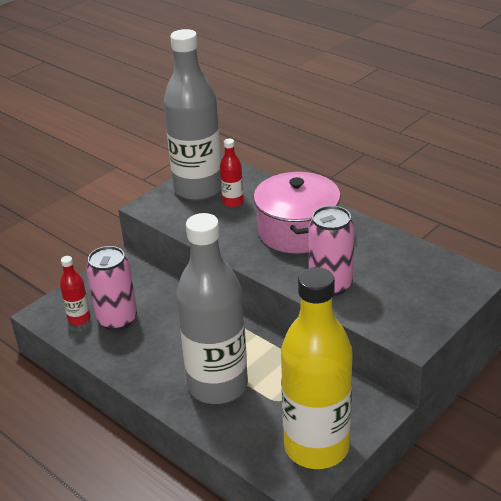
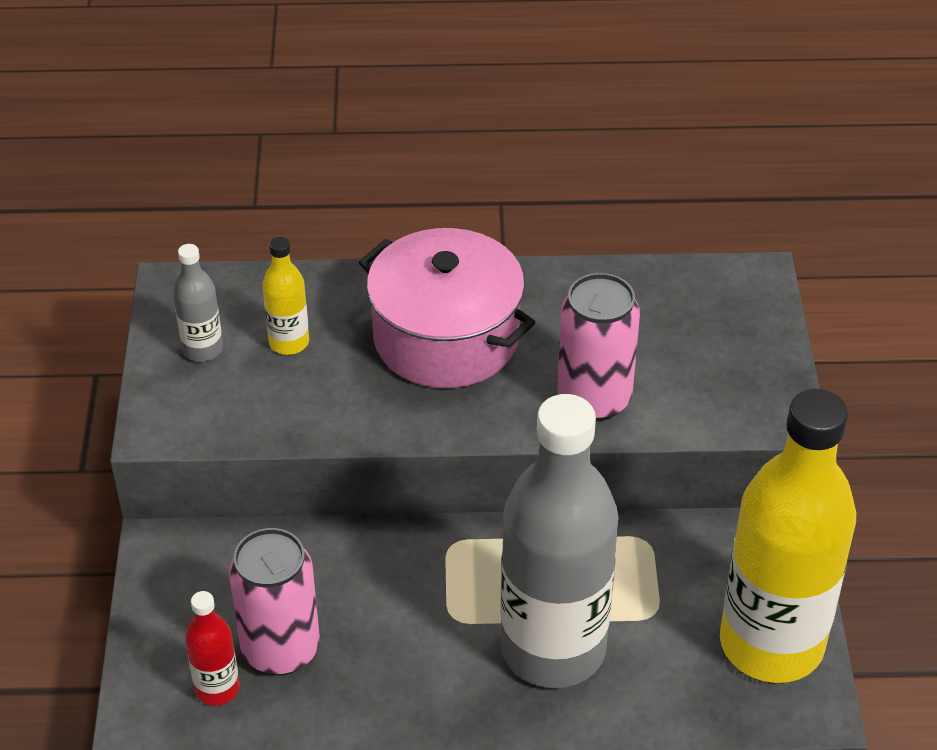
camera: 45 degrees left, 10 degrees up
grey bottle [163,29,221,200] -> grey bottle [173,244,223,362], size x0.42
red bottle [220,139,244,207] -> yellow bottle [262,237,309,355]

